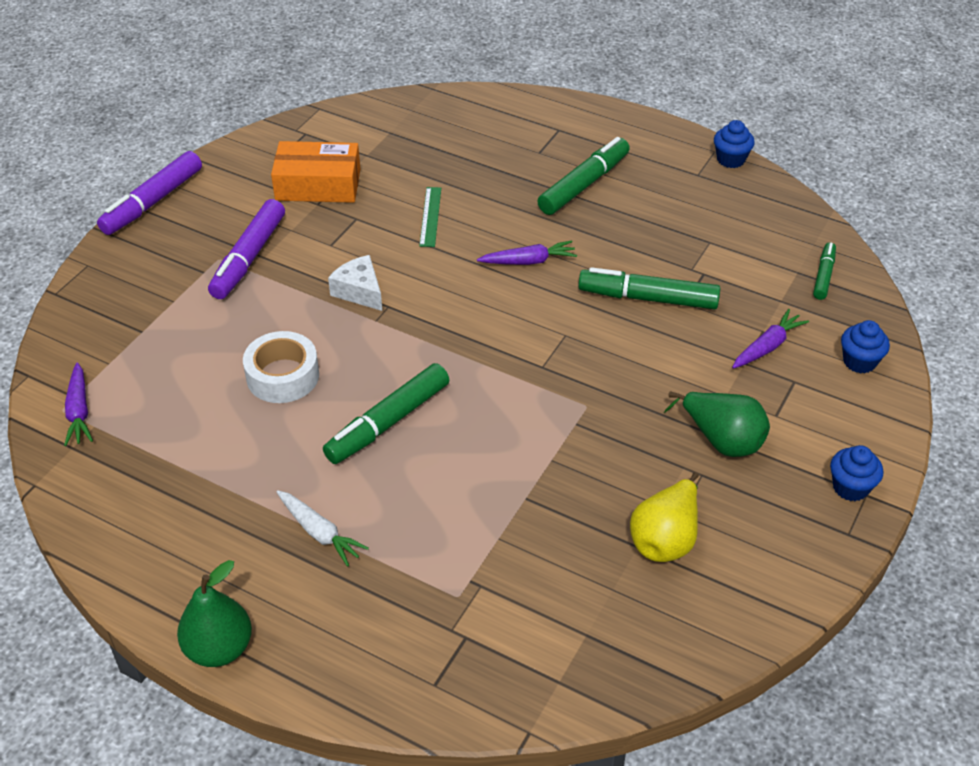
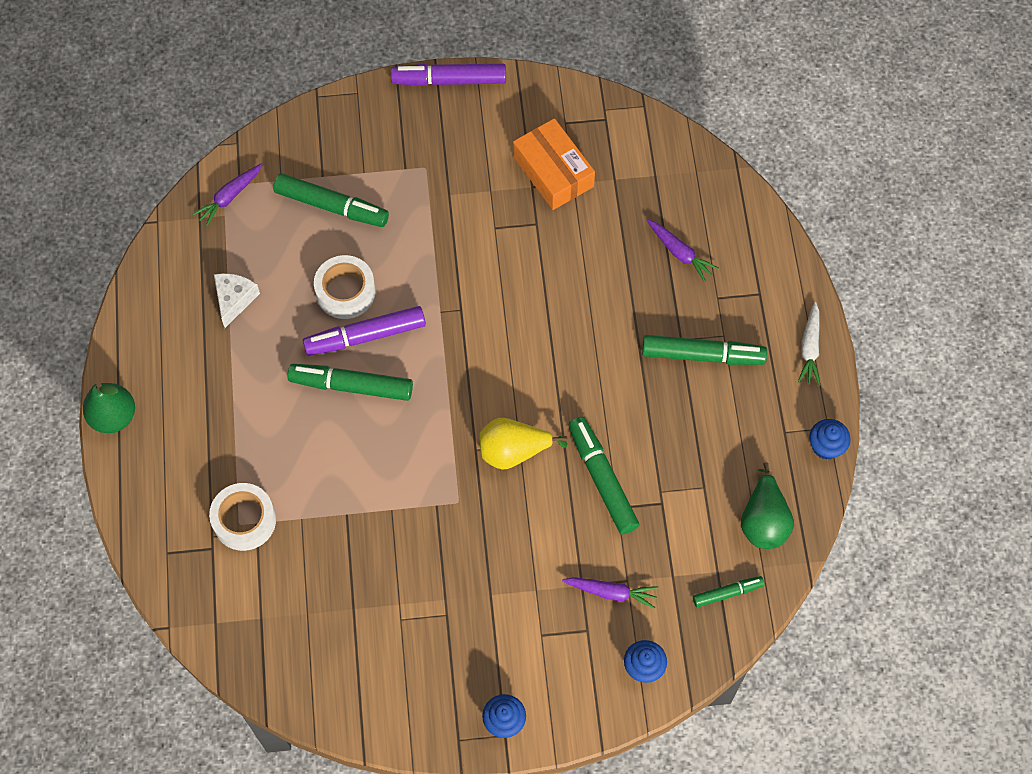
camera: 55 degrees right, 20 degrees up
purple marker [208,199,285,299] -> purple marker moved to [303,306,426,356]
white carrot [277,490,369,567] -> white carrot moved to [798,302,820,385]
white cheese [328,255,382,311] -> white cheese moved to [214,273,260,328]
green ruler [419,187,441,247] -> none
purple carrot [477,240,577,265] -> purple carrot moved to [647,219,719,282]
yellow pear [630,472,699,562] -> yellow pear moved to [479,418,567,470]
green pear [664,391,770,457] -> green pear moved to [741,462,794,549]
none -> white tape [209,483,276,551]
none -> green marker [273,173,389,227]

